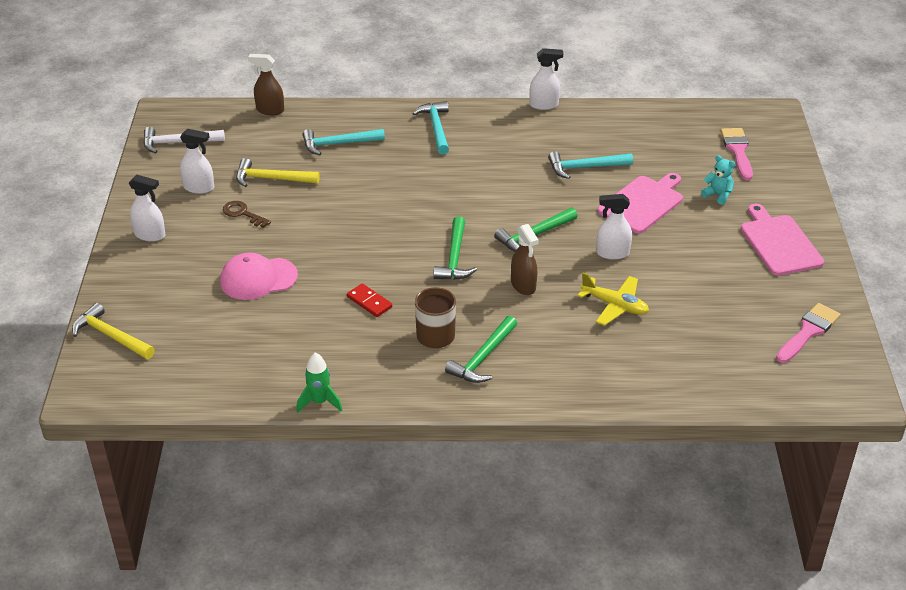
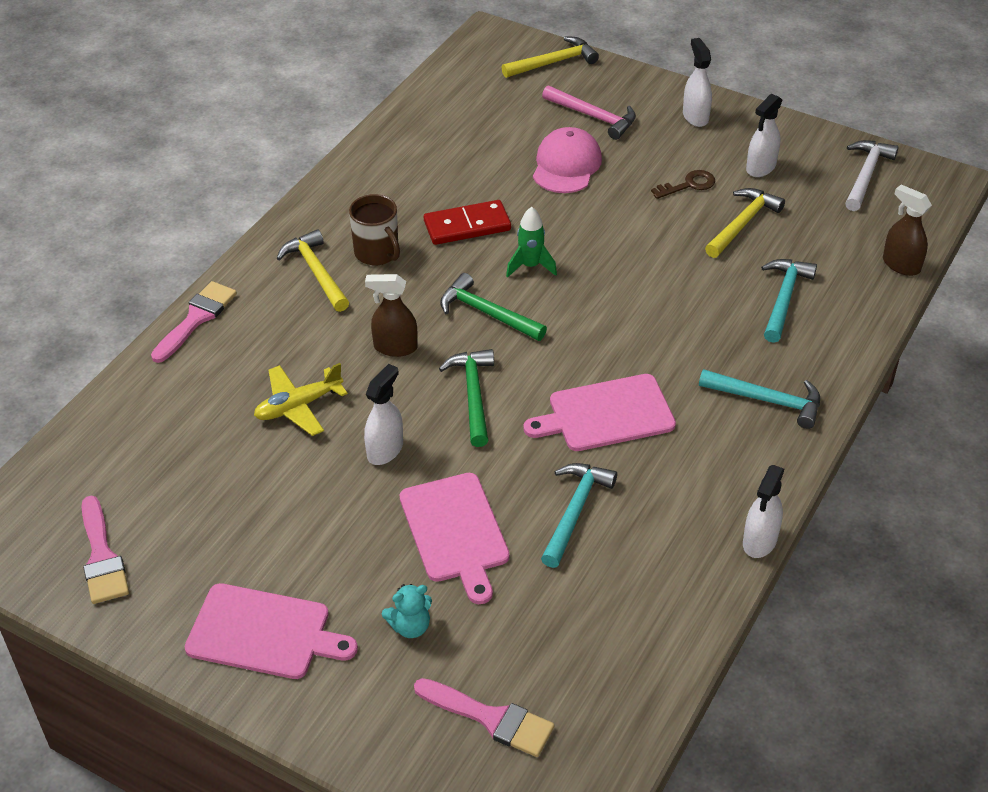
camera: 120 degrees right, 5 degrees up
white spray bottle [129,175,166,242] -> white spray bottle turned 120 degrees clockwise [683,38,712,127]
brown spray bottle [248,54,284,115] -> brown spray bottle turned 90 degrees counterclockwise [883,185,932,276]
green rocket [296,352,342,413] -> green rocket moved to [506,207,557,278]
red domino [347,283,392,317] -> red domino [424,200,511,245], size x1.55
green hammer [445,316,517,383] -> yellow hammer [277,229,349,312]
none -> pink brush [151,281,237,363]
none -> pink cutting board [524,374,676,451]
none -> pink hammer [542,85,636,140]

